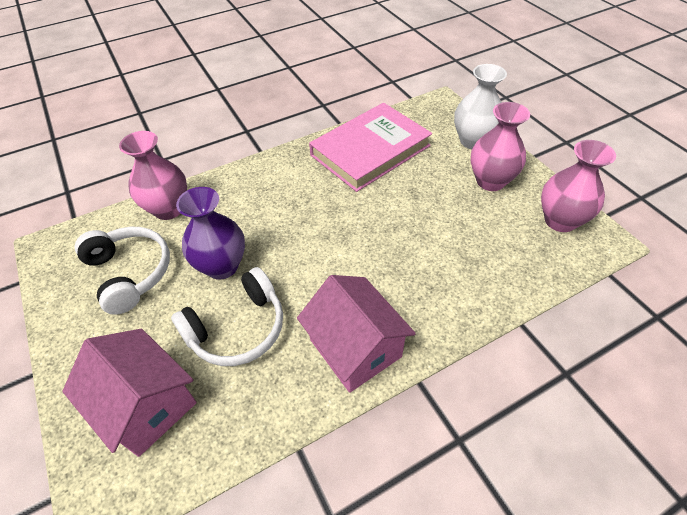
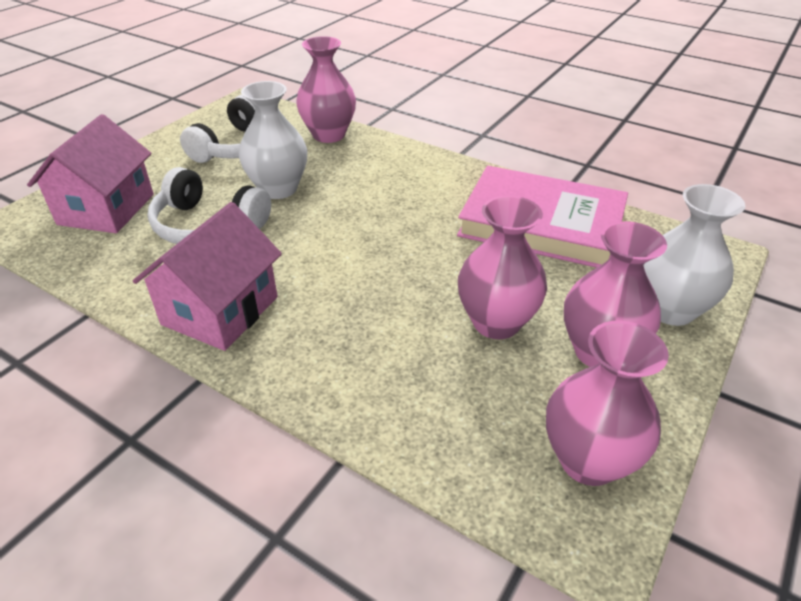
camera: 60 degrees right, 10 degrees down
purple vase [176,187,245,280] -> white vase [239,81,307,199]
none -> pink vase [458,195,547,339]

